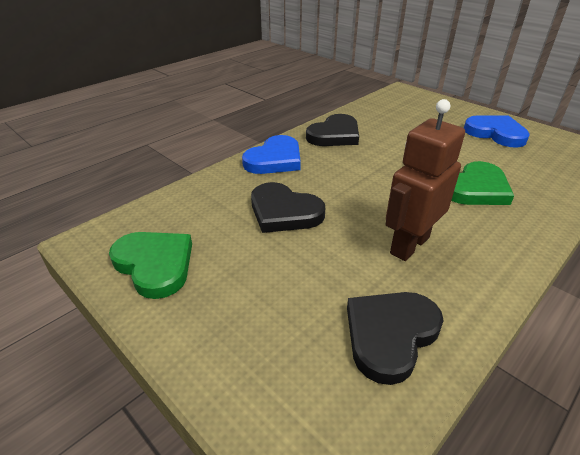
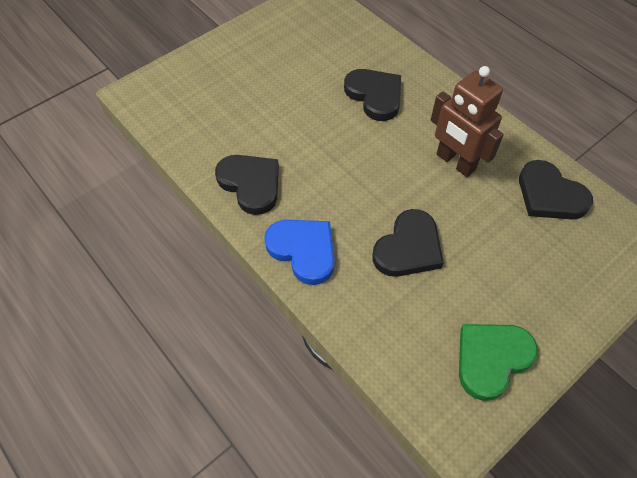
camera: 85 degrees left, 20 degrees up
green heart [451,161,514,205] -> black heart [344,69,401,121]
blue heart [464,115,530,148] -> none

